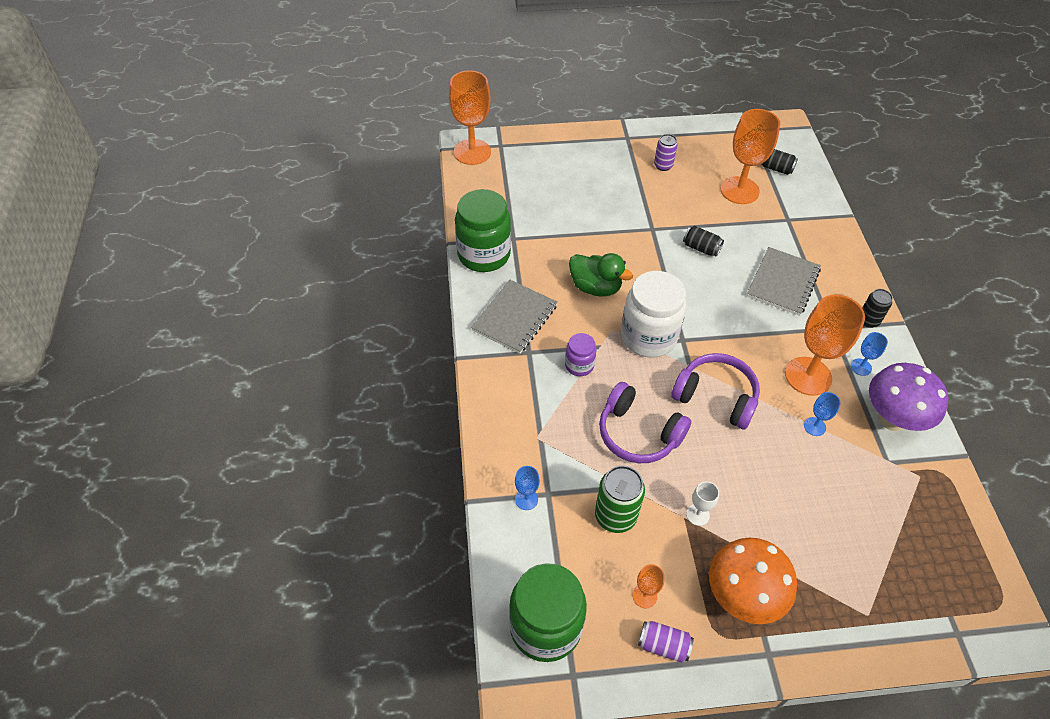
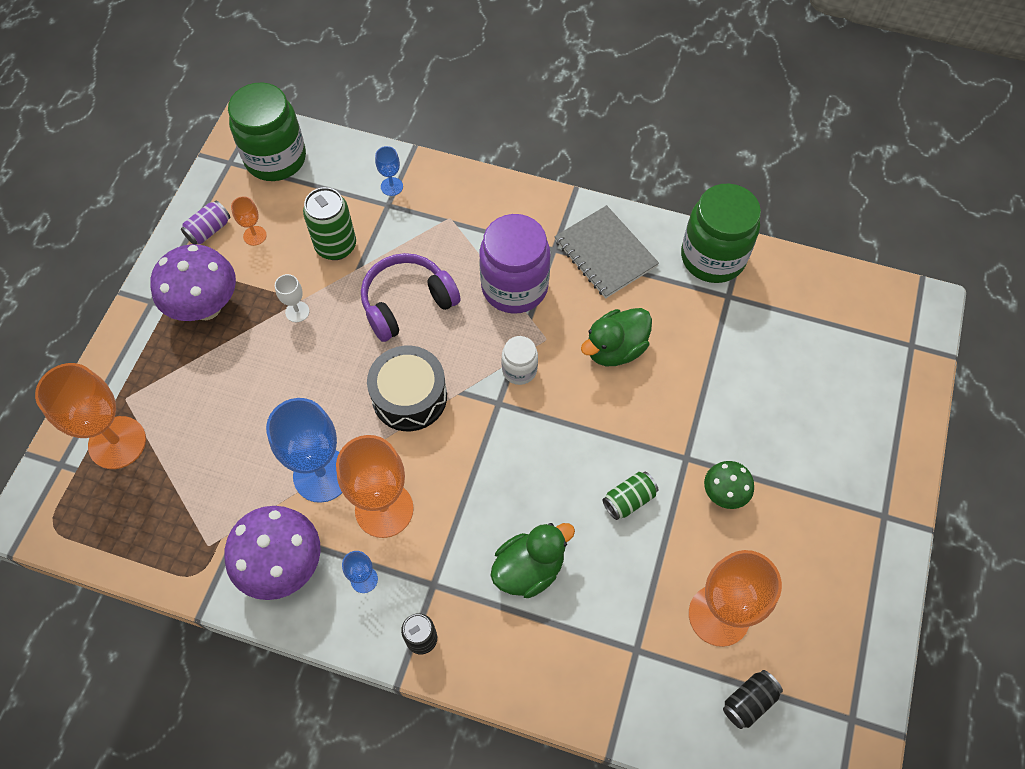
camera: 115 degrees right, 10 degrees up
orange goblet [449,70,491,165] -> orange goblet moved to [35,363,146,469]
purple jar [565,333,596,376] -> purple jar [479,214,550,314], size x1.99
white jar [621,271,686,358] -> white jar [502,336,538,385], size x0.50
purple can [654,134,678,171] -> none
purple headphones [671,353,760,429] -> black drum [367,346,447,431]
black can [683,226,724,256] -> green can [602,472,658,520]
orange mushroom [709,538,797,624] -> purple mushroom [150,244,236,321]
grey notebook [747,247,821,316] -> green duck [490,523,575,598]
blue goblet [804,392,841,436] -> blue goblet [266,398,342,503], size x2.21
none -> green mushroom [704,461,754,509]

